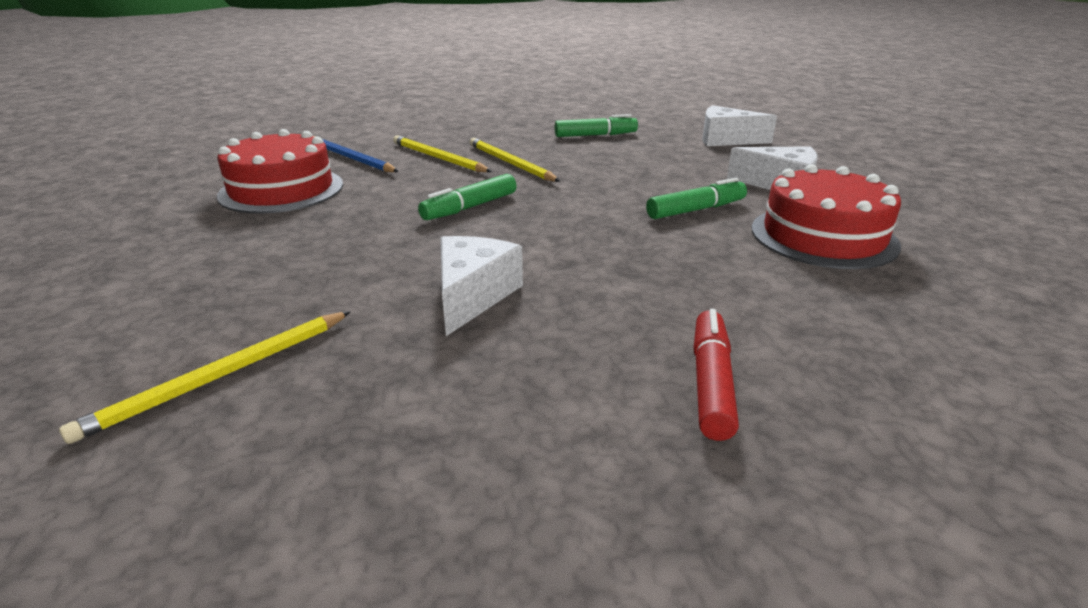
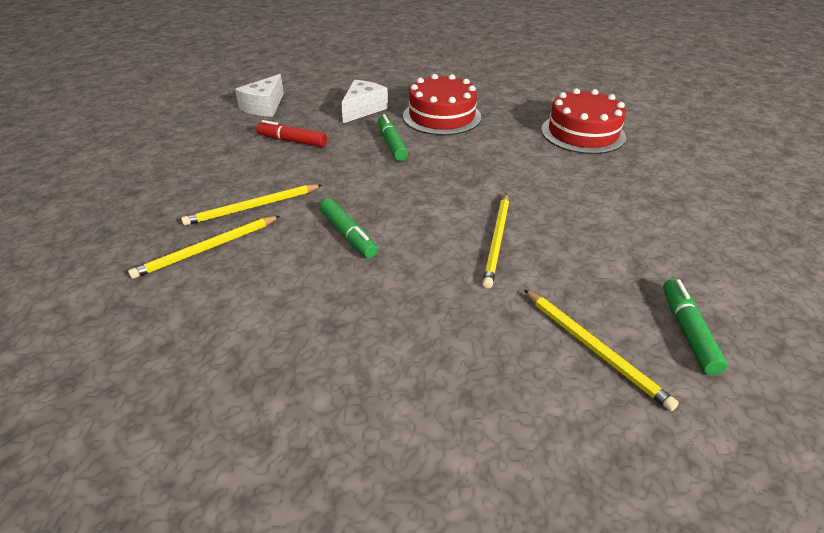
camera: 80 degrees left, 10 degrees up
red cake [217,129,343,214] -> red cake moved to [541,88,626,154]
blue pencil [314,136,399,172] -> none
white cheese [440,236,523,336] -> yellow pencil [482,193,509,288]
green marker [555,114,638,137] -> green marker moved to [663,279,728,375]
red marker [694,309,739,441] -> red marker moved to [256,120,327,147]

